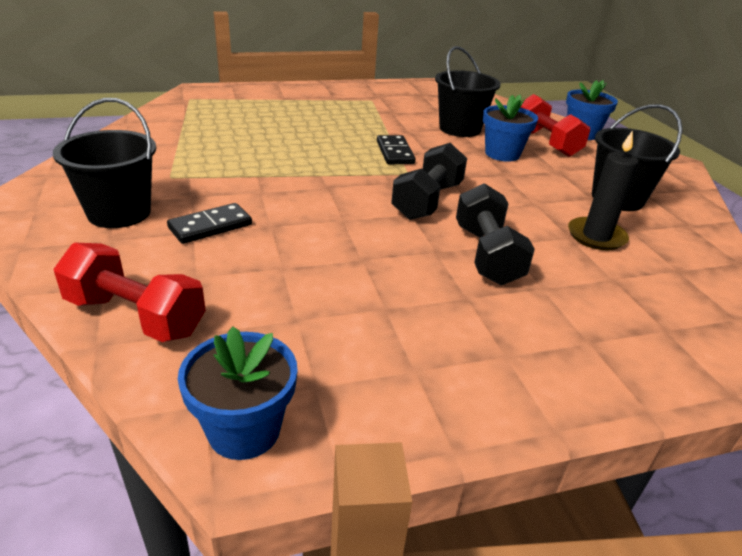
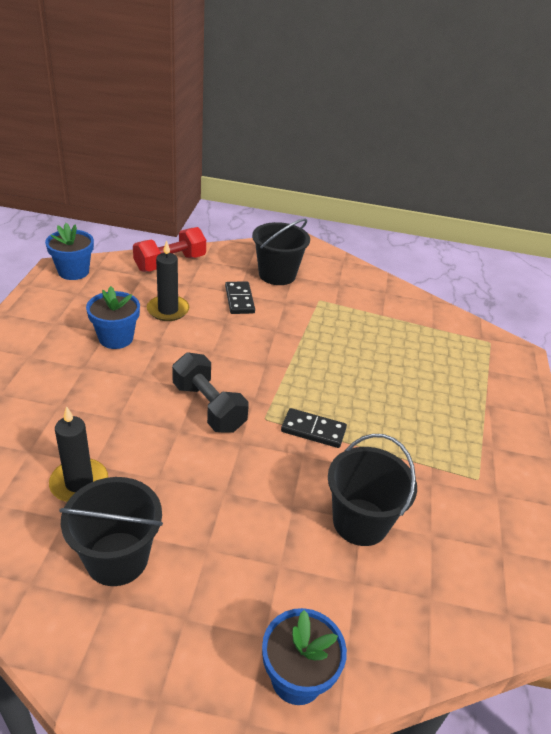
camera: 115 degrees right, 5 degrees up
black dumbbell [456,183,535,285] -> none
blue flower pot [483,95,538,162] -> blue flower pot moved to [86,286,140,349]
red dumbbell [520,94,590,157] -> none
none -> black candle [147,240,189,321]

